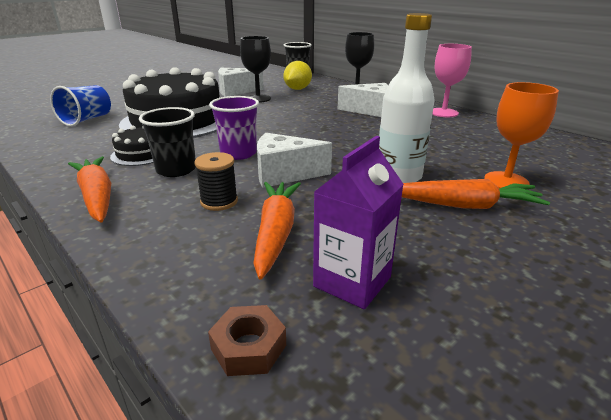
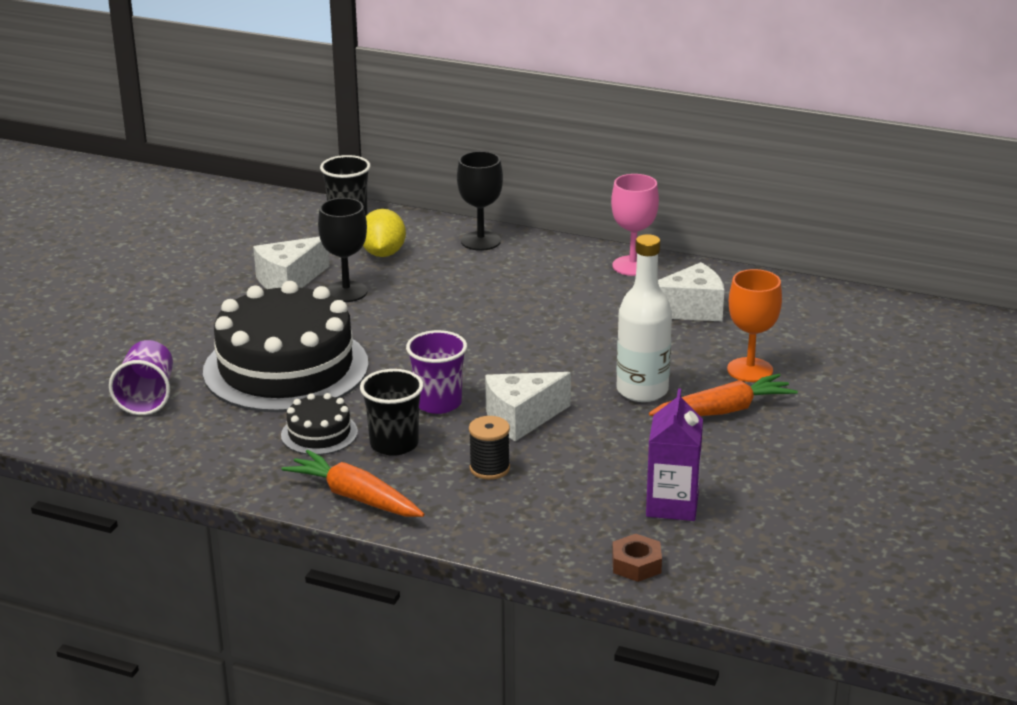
camera: 25 degrees left, 0 degrees up
blue cup [50,85,111,127] -> purple cup [109,340,173,415]
orange carrot [253,182,301,280] -> none
white cheese [338,83,388,117] -> white cheese moved to [658,262,724,322]

